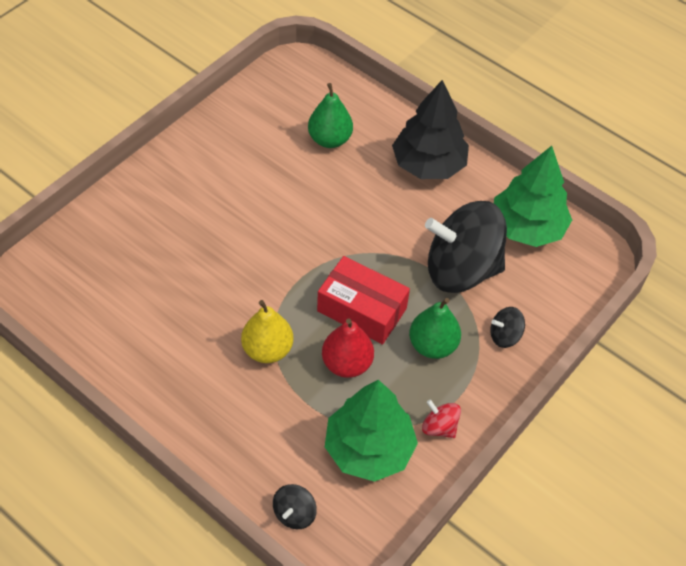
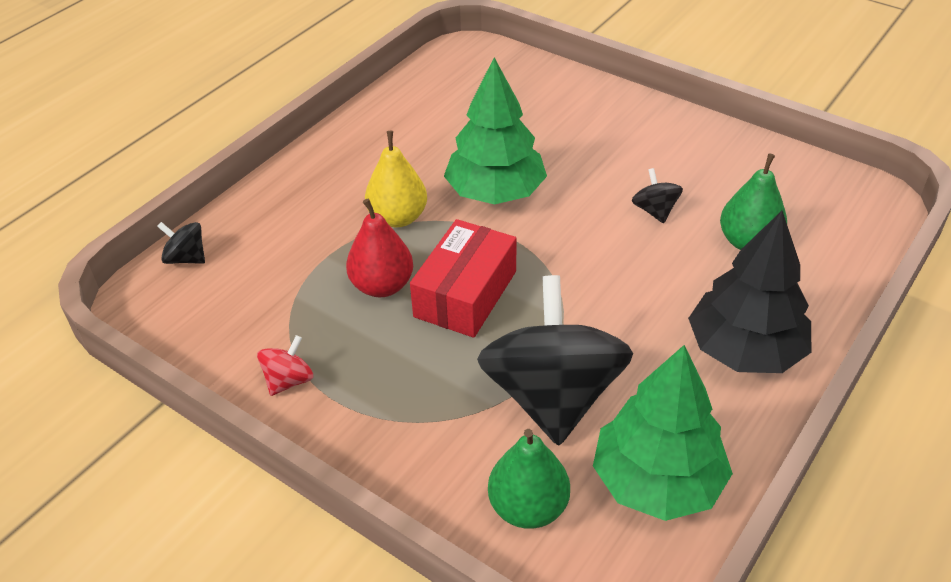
camera: 90 degrees right, 10 degrees down
green tree [325,380,418,482] -> green tree moved to [444,57,547,205]
green pear [409,298,461,359] -> green pear moved to [488,429,570,529]
black spinning top [490,307,525,348] -> black spinning top moved to [632,168,683,223]

